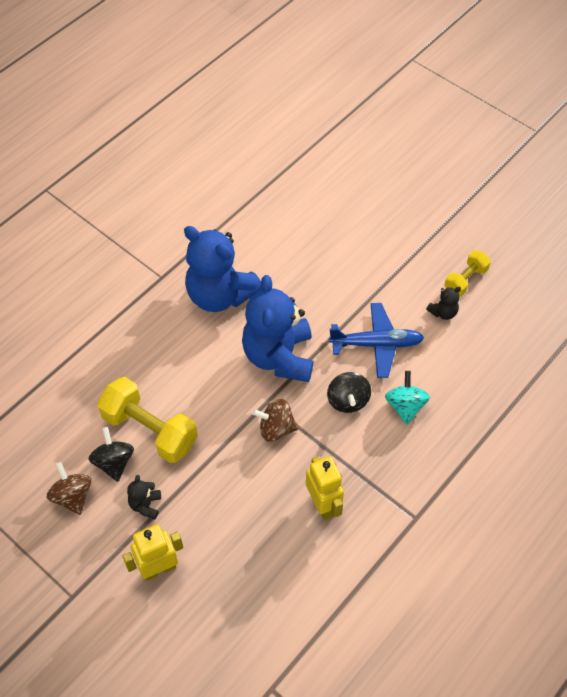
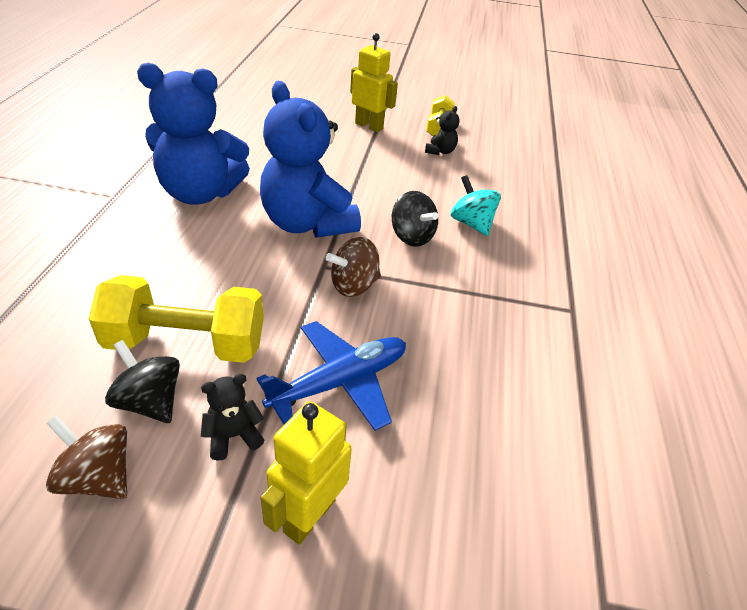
camera: 35 degrees left, 15 degrees down
black teddy bear [127,475,161,520] -> black teddy bear turned 90 degrees clockwise [201,374,264,461]
yellow robot [306,456,344,520] -> yellow robot moved to [350,33,398,132]
blue plane [329,303,424,378] -> blue plane moved to [256,321,406,431]

